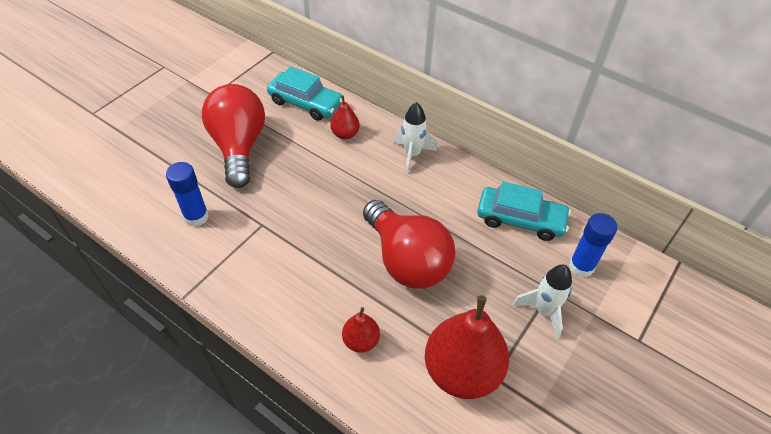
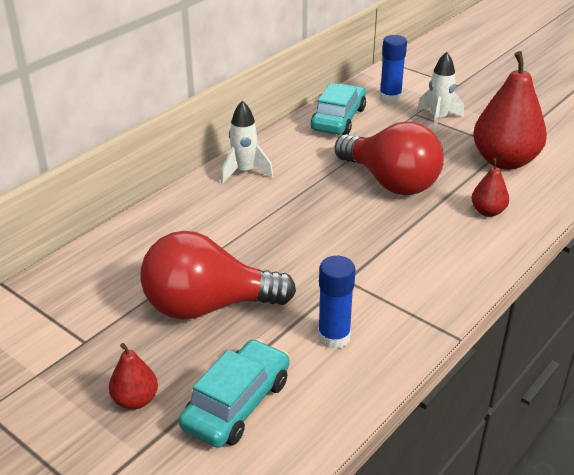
camera: 85 degrees left, 15 degrees down
turquoise car [267,66,343,121] -> turquoise car moved to [179,339,290,448]
red pear [330,95,360,139] -> red pear moved to [109,343,158,410]
red light bulb [363,200,455,289] -> red light bulb turned 75 degrees clockwise [335,122,444,195]

